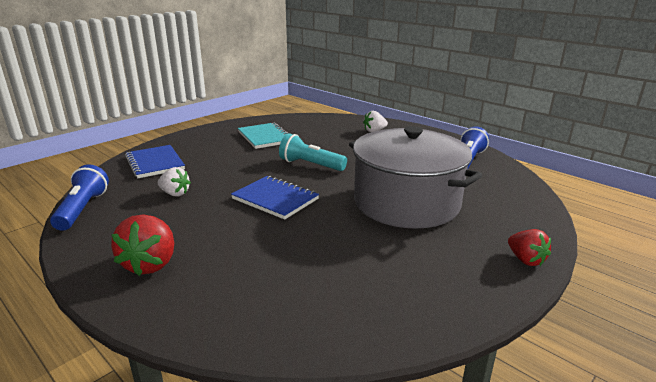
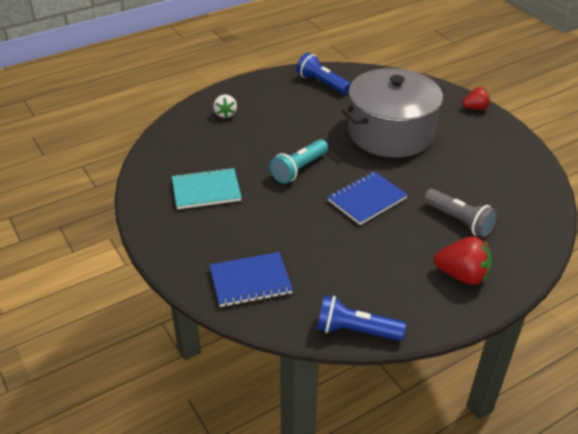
camera: 75 degrees left, 15 degrees up
white strawberry [158,167,191,196] -> none
none -> grey flashlight [424,189,498,238]

